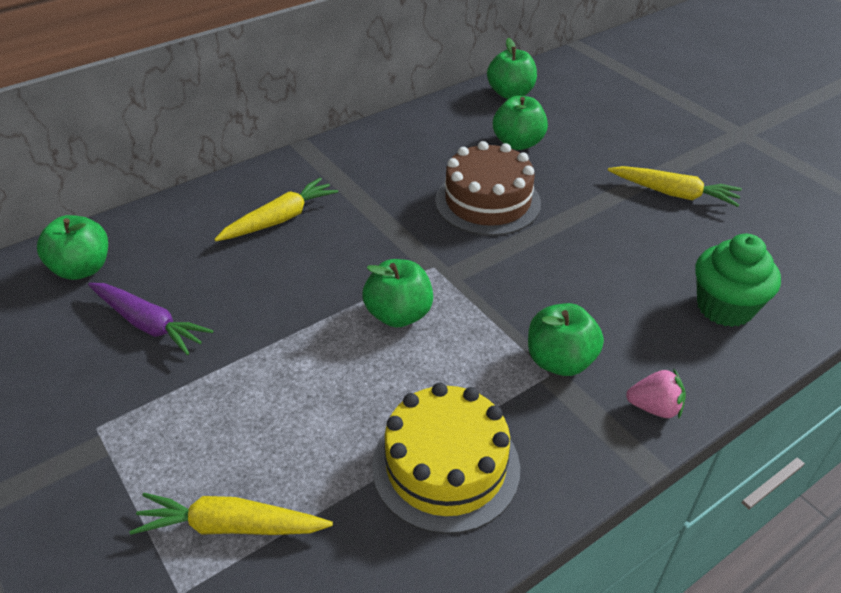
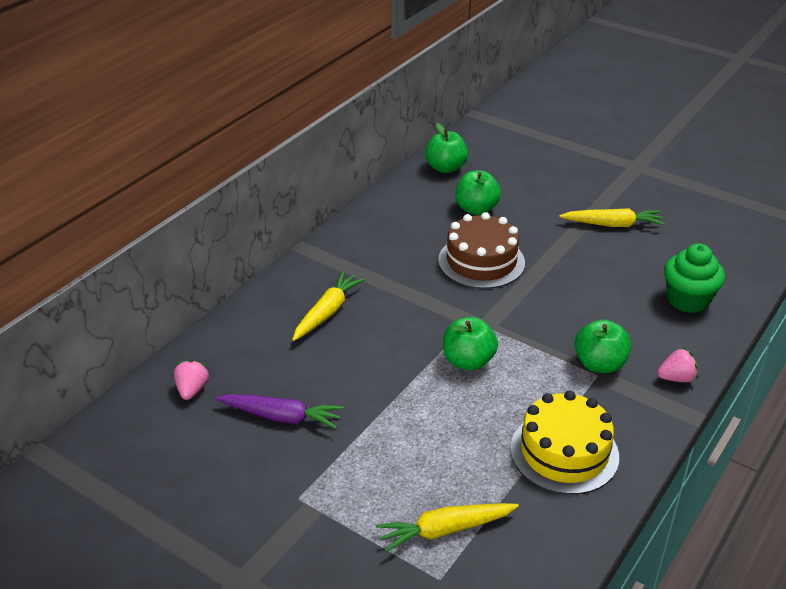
camera: 20 degrees left, 5 degrees down
green apple [37,215,108,280] -> pink strawberry [174,359,210,400]

